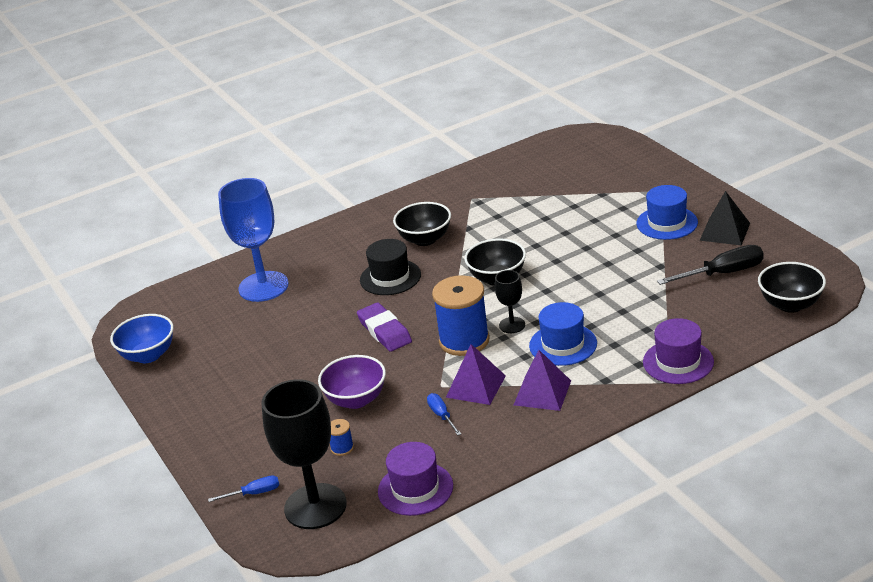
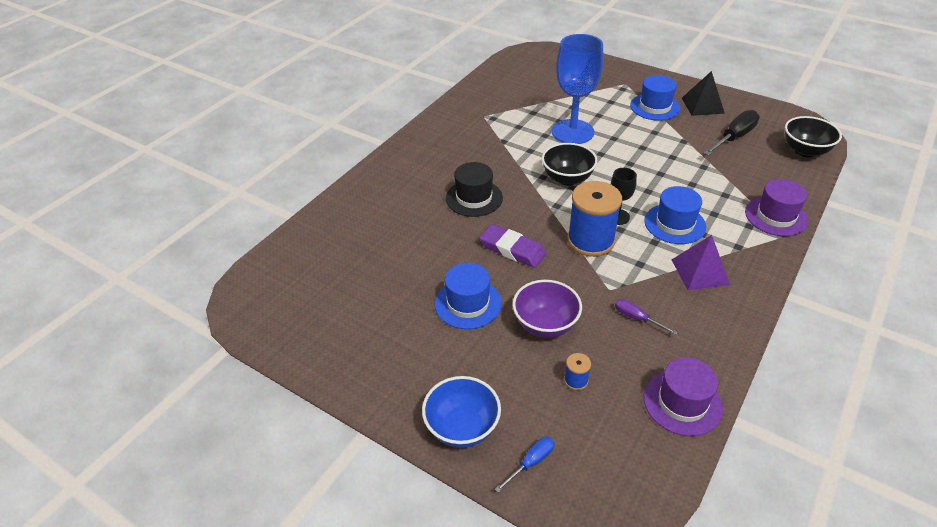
camera: 30 degrees left, 10 degrees up
blue bowl [110,314,174,363] -> blue bowl moved to [422,376,501,448]
blue goblet [218,178,289,302] -> blue goblet moved to [552,34,604,144]
black goblet [262,379,347,529] -> none
black bowl [393,202,451,246] -> none
blue screwdriver [427,393,461,436] -> purple screwdriver [615,299,678,335]
purple pyramid [446,344,506,405] -> none
none -> blue hat [435,263,502,329]

